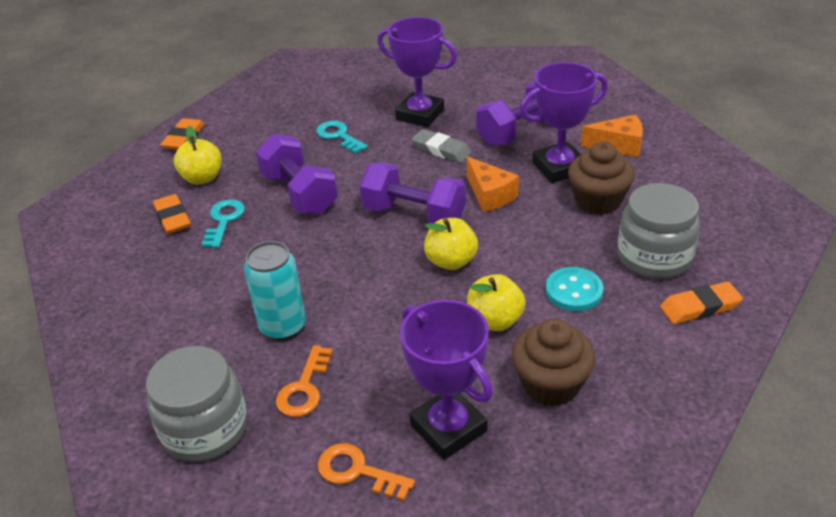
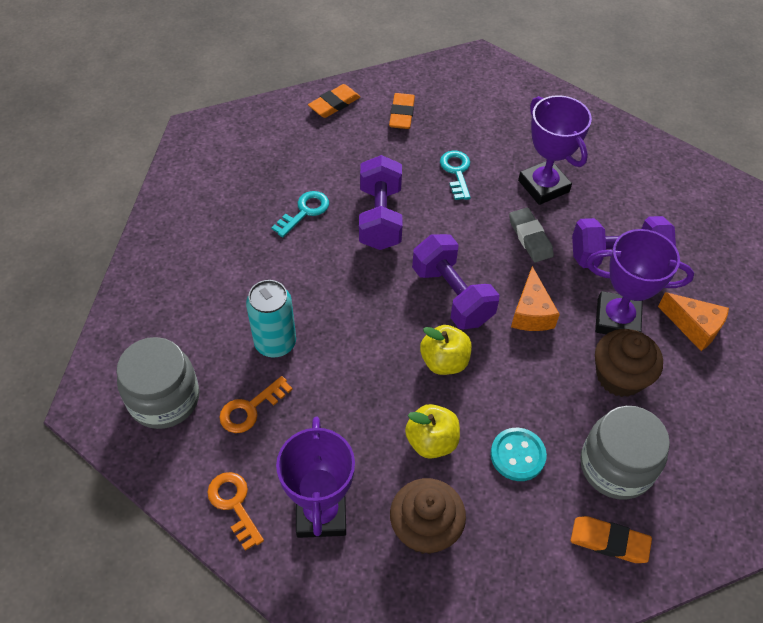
camera: 30 degrees right, 15 degrees up
orange eraser [153,194,191,234] -> orange eraser moved to [389,93,415,129]
yellow apple [174,126,221,184] -> none

